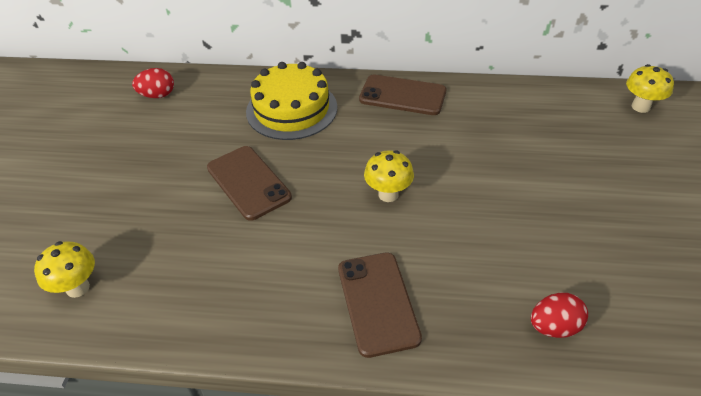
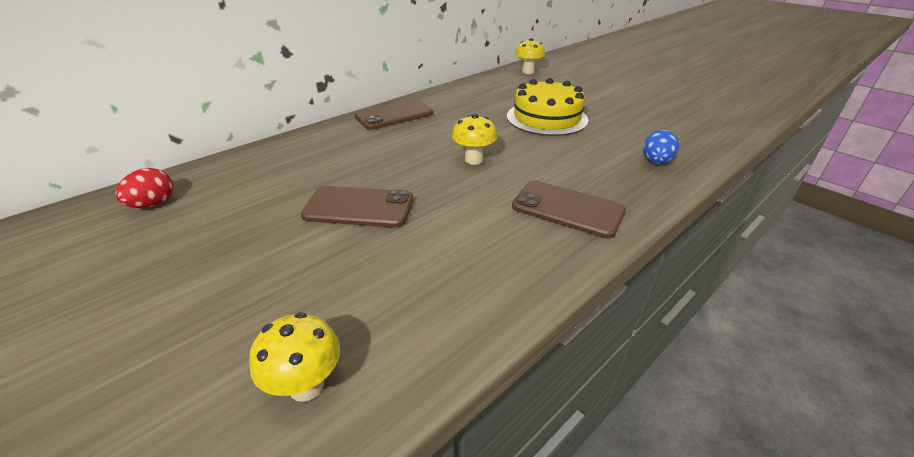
camera: 50 degrees left, 10 degrees down
yellow cake [246,62,337,140] -> yellow cake moved to [507,78,589,136]
red egg [531,293,588,338] -> blue egg [643,130,679,164]

